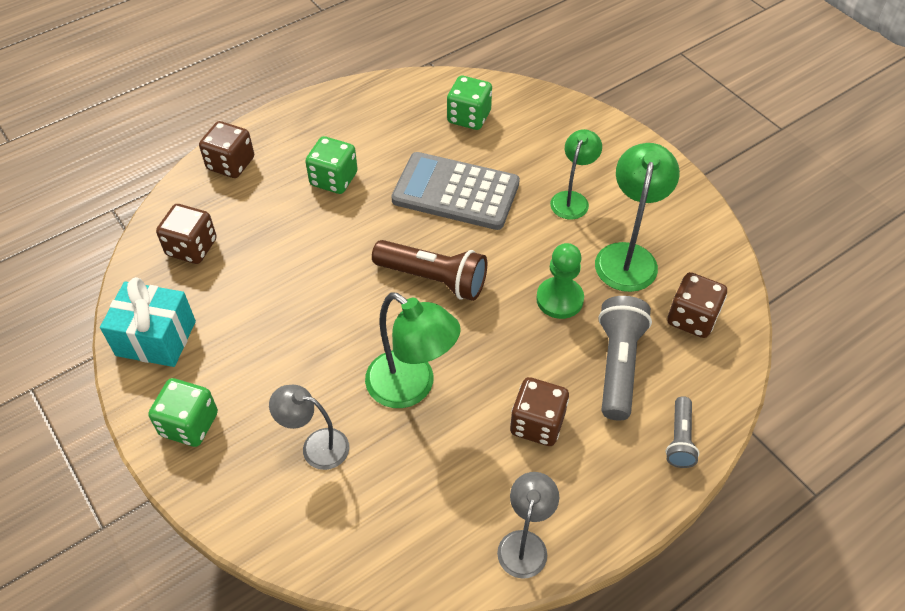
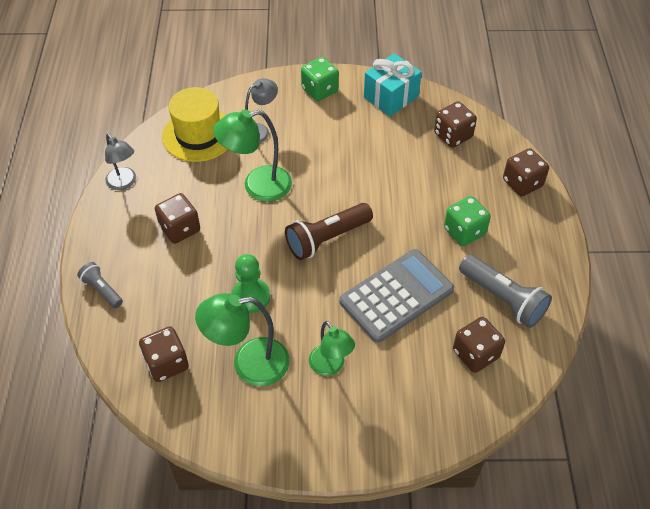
camera: 125 degrees right, 0 degrees up
green dice [447,76,492,130] -> brown dice [453,317,505,373]
green lamp [595,143,680,292] -> green lamp turned 120 degrees clockwise [195,293,290,386]
grey flashlight [598,296,652,421] -> grey flashlight moved to [459,254,552,328]
none -> yellow hat [162,87,228,162]

